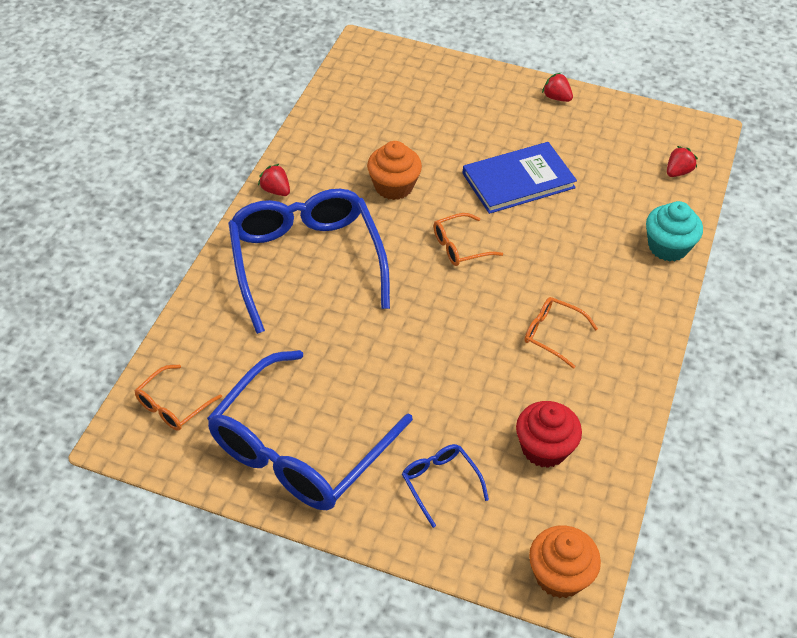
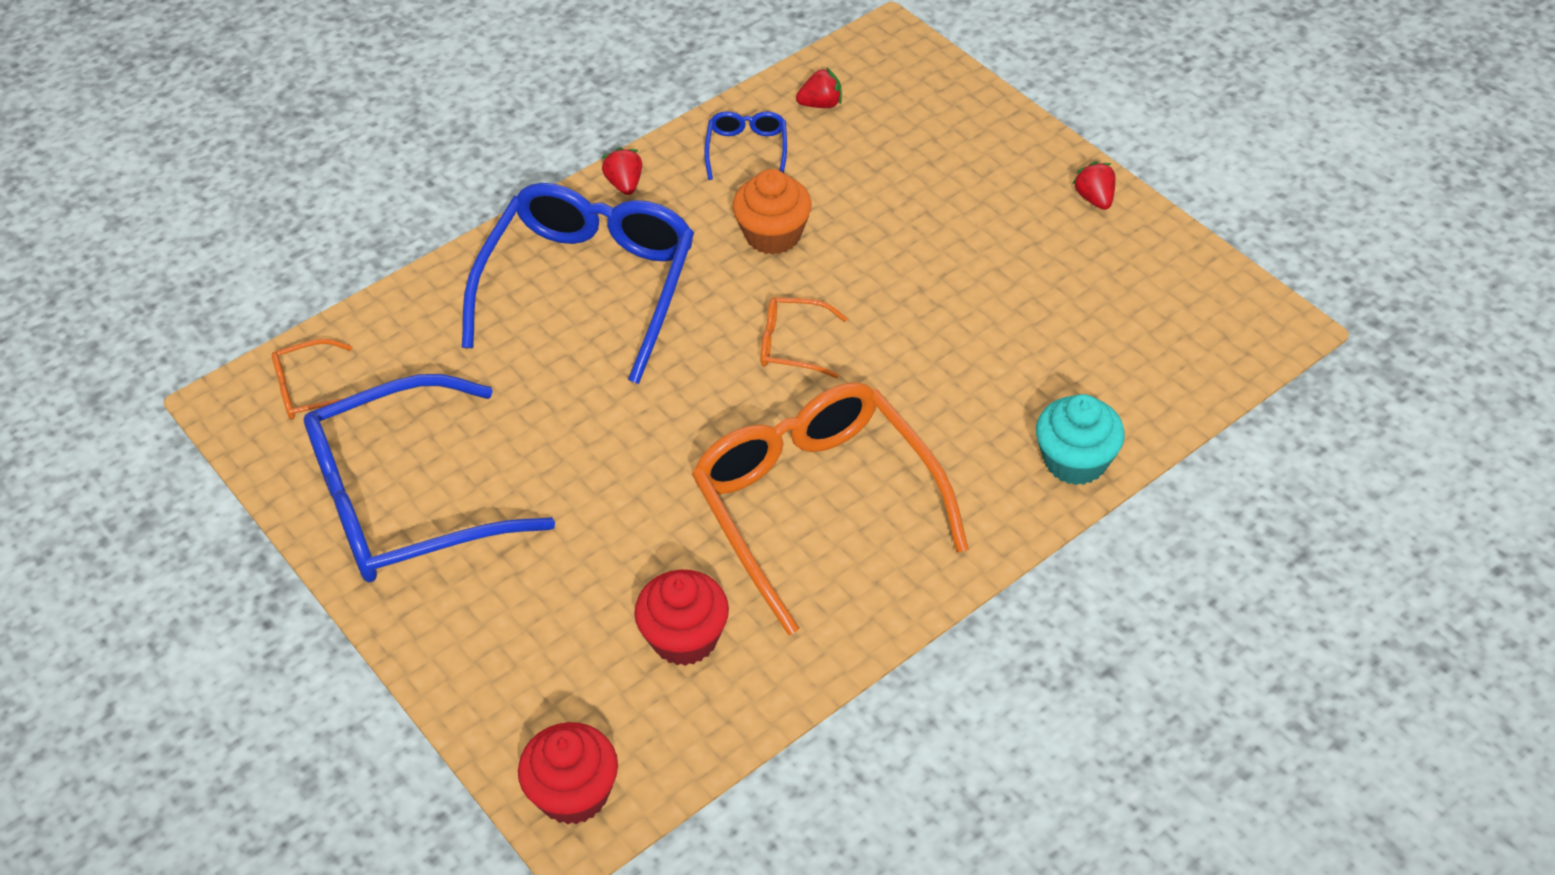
camera: 35 degrees right, 0 degrees up
blue glasses [402,444,489,528] -> blue glasses moved to [704,111,787,180]
blue book [463,142,577,214] -> none
orange glasses [524,297,598,369] -> orange glasses [692,382,969,635], size x2.34
orange cupcake [529,525,601,598] -> red cupcake [518,722,618,825]
red strawberry [667,146,698,177] -> red strawberry moved to [796,67,842,108]

